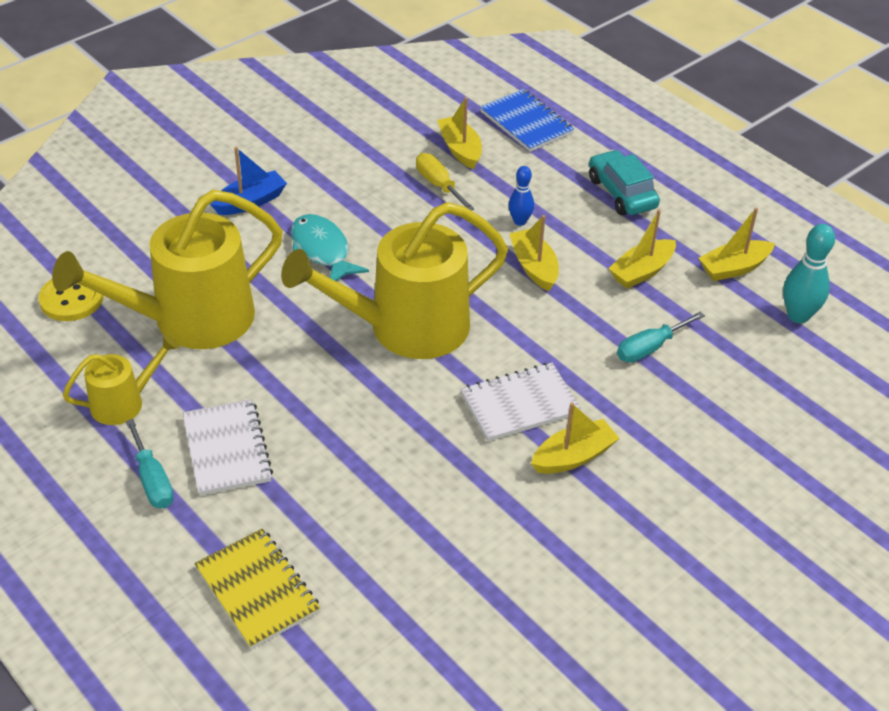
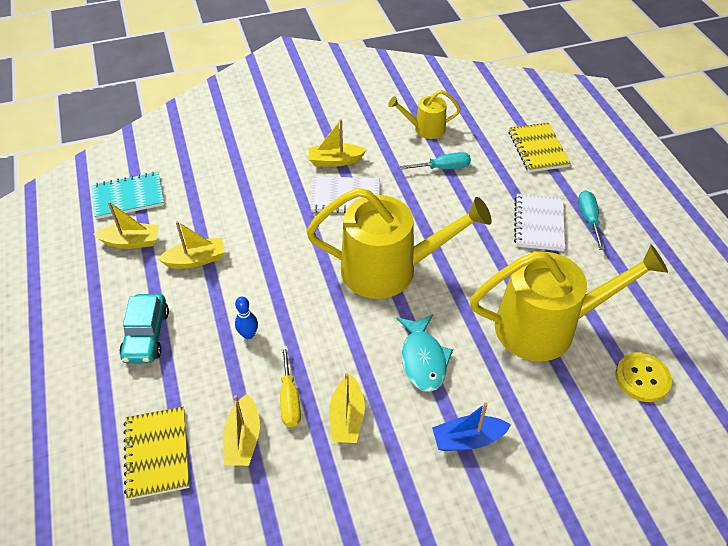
camera: 155 degrees left, 5 degrees up
yellow watering can [63,334,179,425] -> yellow watering can moved to [388,90,461,139]
blue notebook [480,89,574,152] -> yellow notebook [124,407,189,500]
yellow boat [509,215,559,291] -> yellow boat moved to [329,373,365,443]
turquoise screwdriver [617,312,705,363] -> turquoise screwdriver moved to [400,152,471,170]
turquoise bowling pin [783,224,835,323] -> turquoise notebook [91,172,164,219]

